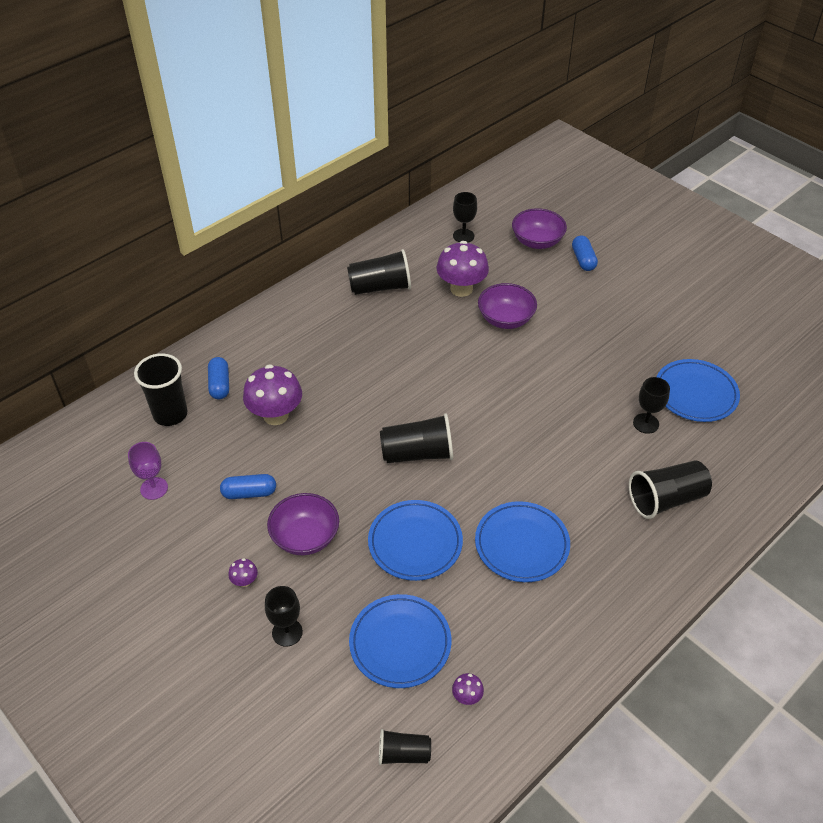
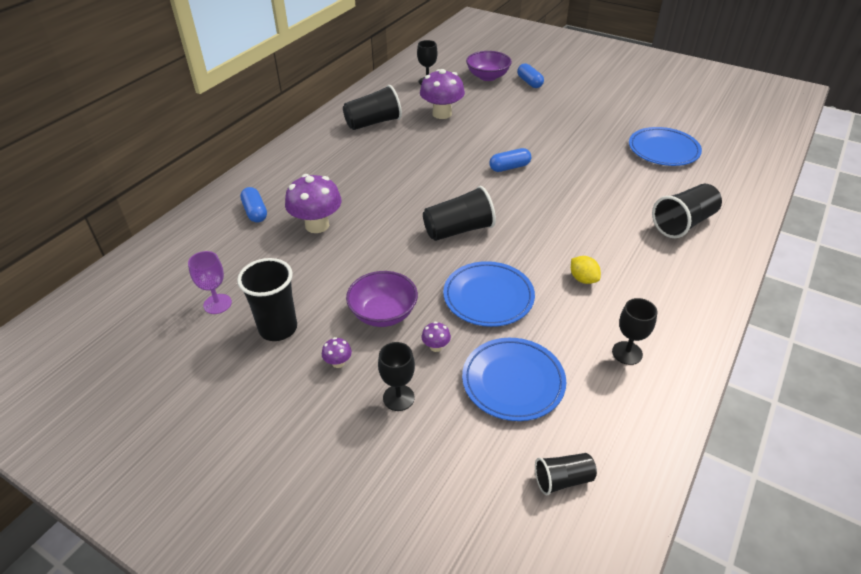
camera: 15 degrees left, 5 degrees down
black cup [134,353,187,426] -> black cup moved to [237,258,297,341]
blue capsule [220,474,276,499] -> blue capsule moved to [489,148,531,172]
purple mushroom [452,673,484,705] -> purple mushroom moved to [421,322,451,352]
blue plate [475,501,570,582] -> yellow lemon [571,256,601,284]
purple bowl [478,283,537,329] -> none
black goblet [633,377,670,434] -> black goblet moved to [612,298,657,365]

